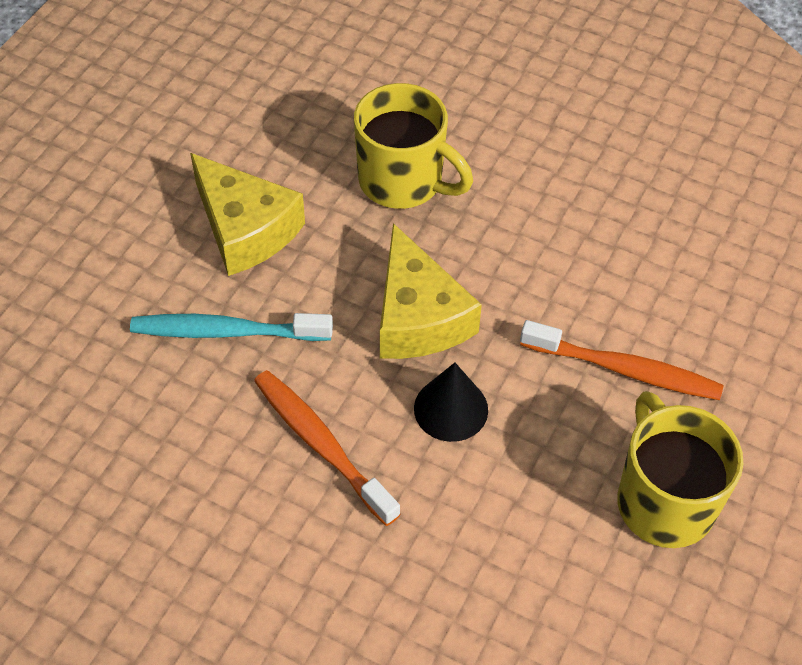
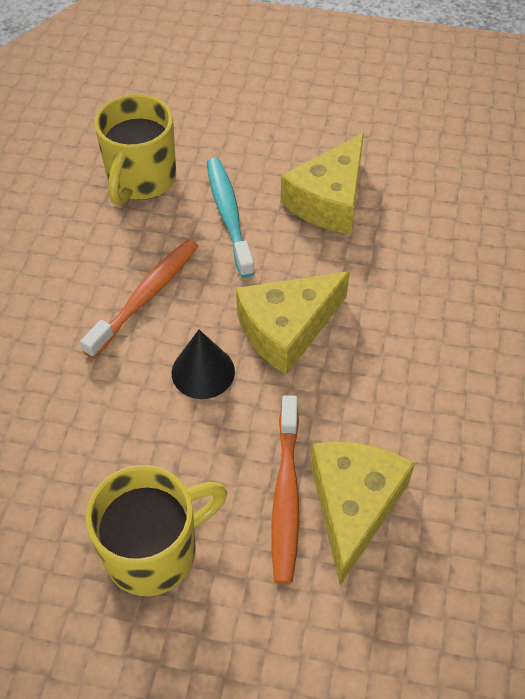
camera: 75 degrees right, 0 degrees up
yellow mug [354,83,473,209] -> yellow mug moved to [94,94,176,205]
none -> yellow cheese [311,442,415,586]

